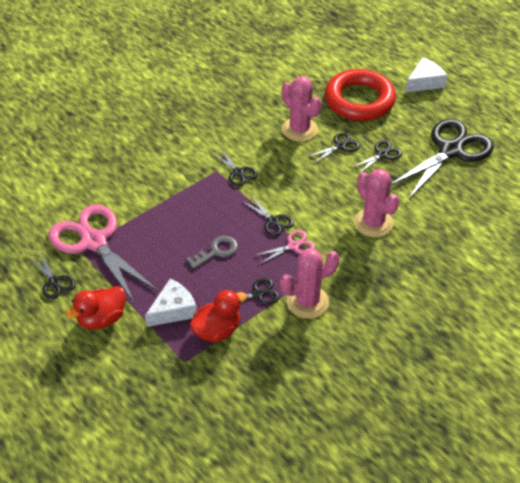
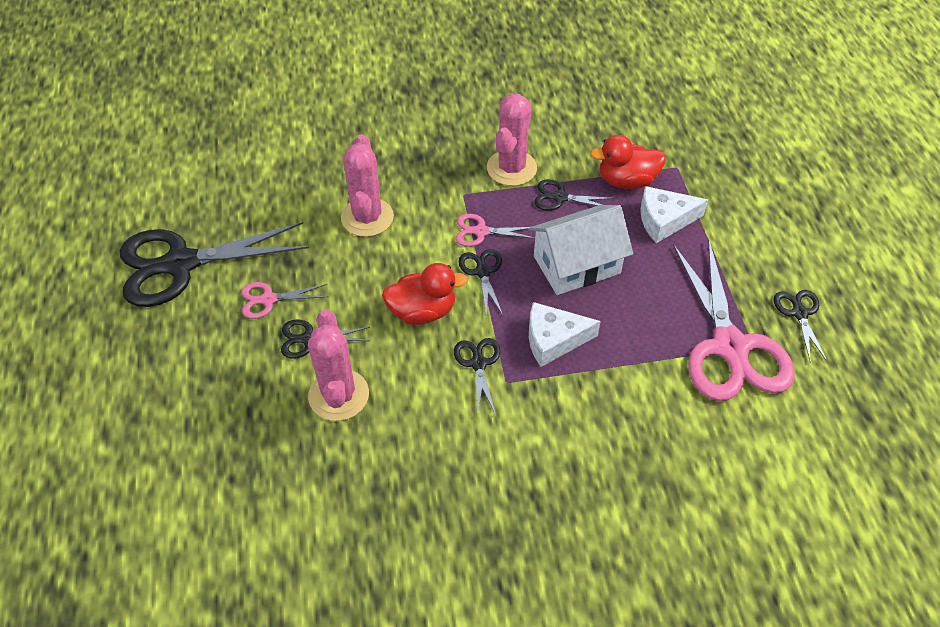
camera: 150 degrees left, 5 degrees up
red duck [66,286,126,329] -> red duck moved to [382,263,468,325]
grey key [186,236,238,269] -> white house [529,205,633,295]
pink cactus [280,248,340,319] -> pink cactus turned 75 degrees counterclockwise [487,94,537,186]
red ring [325,69,396,121] -> none
black scissors [351,140,402,175] -> pink scissors [241,282,328,319]
white cheese [405,57,447,93] -> white cheese moved to [529,302,601,367]

